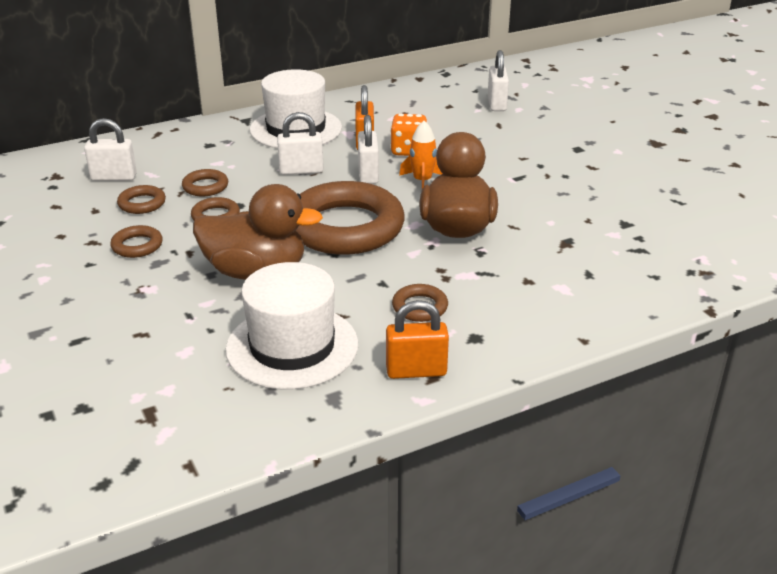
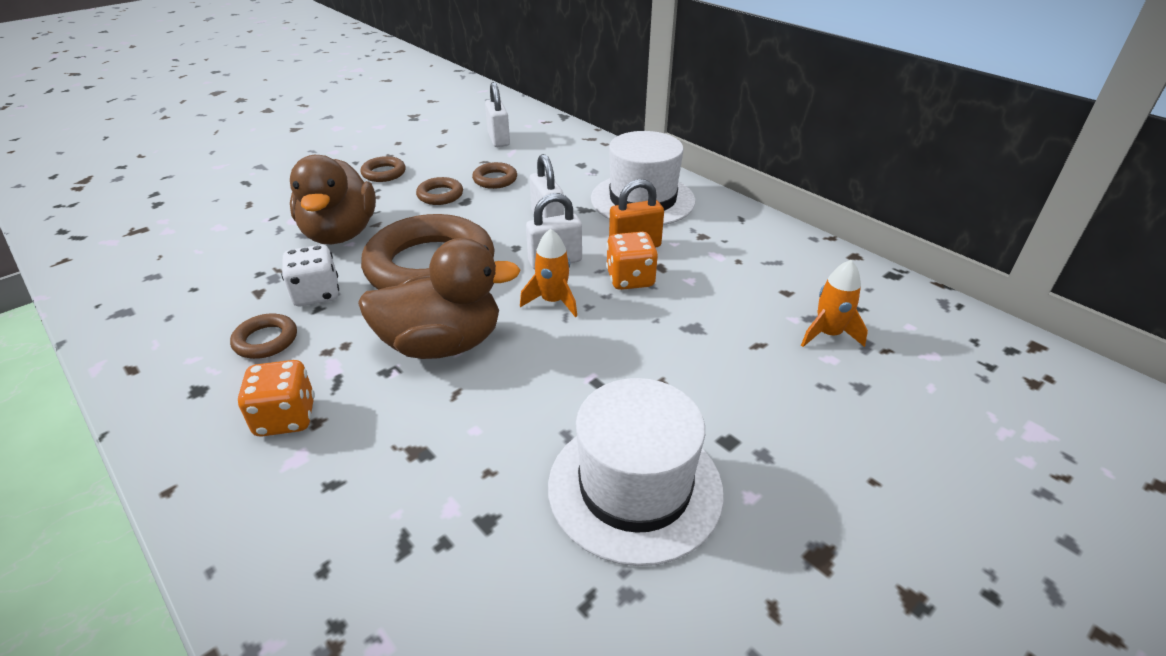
camera: 75 degrees right, 5 degrees up
brown ring [117,185,166,214] -> none
white hat [226,262,358,389] -> white hat moved to [548,378,724,566]
orange padlock [386,300,449,379] -> none
white padlock [488,50,509,111] -> orange rocket [801,260,868,347]
none -> orange dice [238,360,315,437]
none -> white dice [281,245,339,306]

